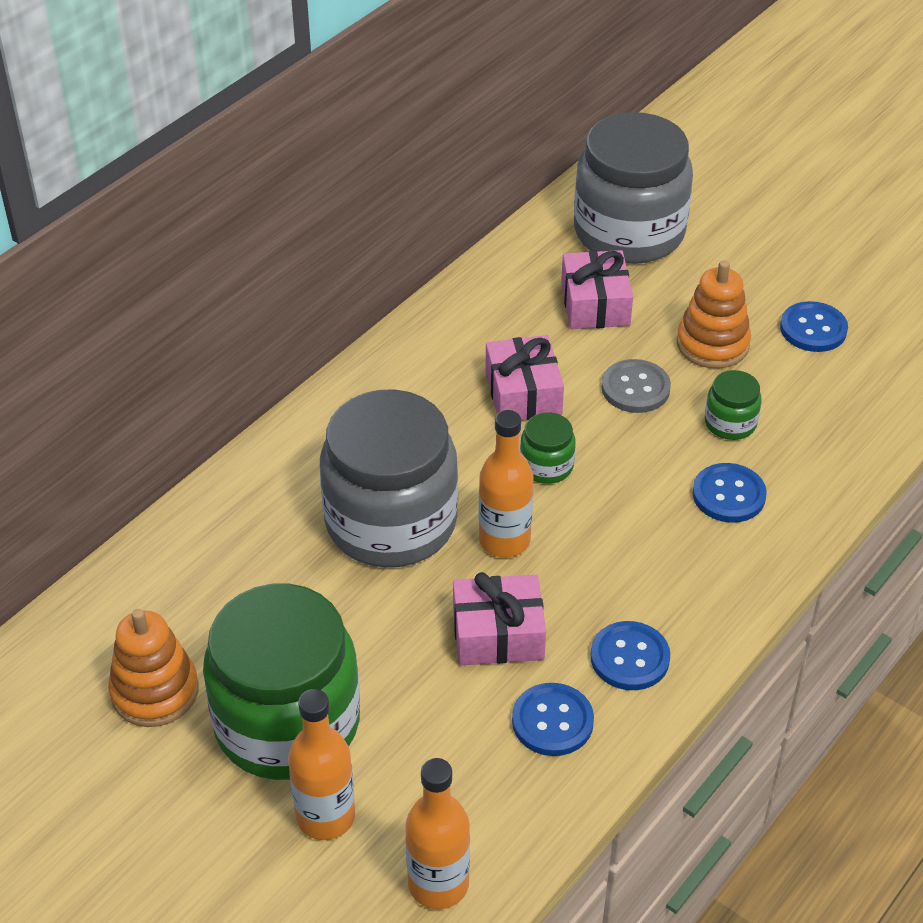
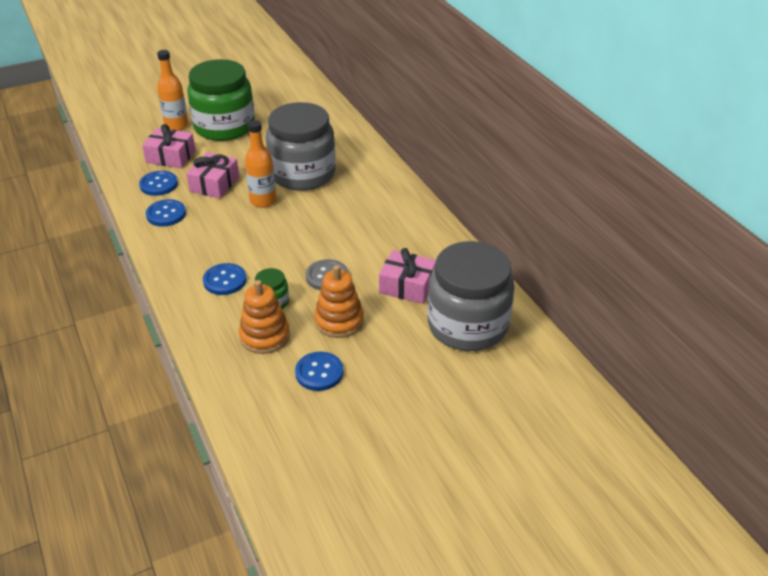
camera: 115 degrees right, 5 degrees down
orange stacking toy [108,609,199,727] -> orange stacking toy moved to [239,280,290,354]
orange bottle [405,758,470,909] -> none
pink gift [485,335,564,420] -> pink gift moved to [142,124,196,168]
green jar [520,412,575,484] -> none

